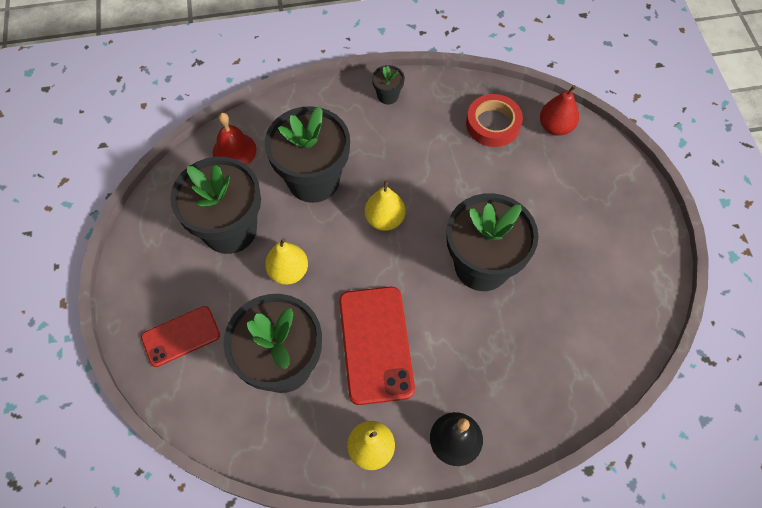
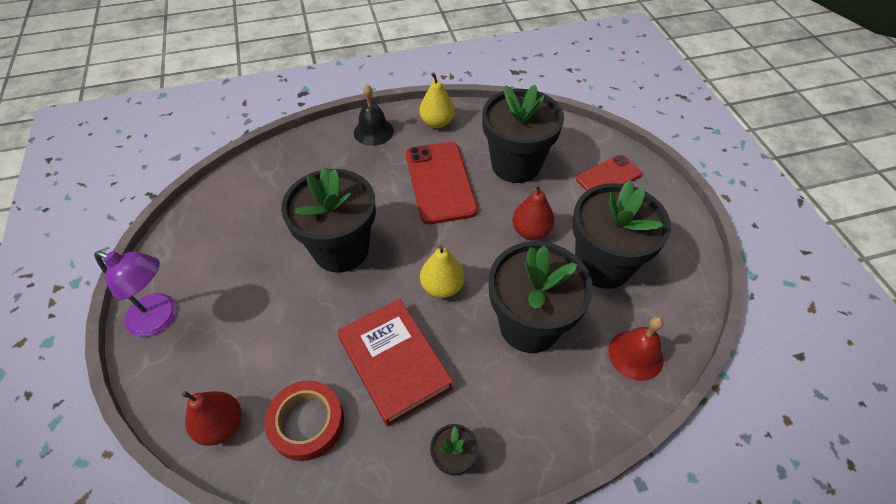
camera: 175 degrees right, 10 degrees down
yellow pear [265,238,308,285] -> red pear [512,184,555,240]
none -> purple lamp [94,251,177,337]
none -> red book [337,299,453,426]

